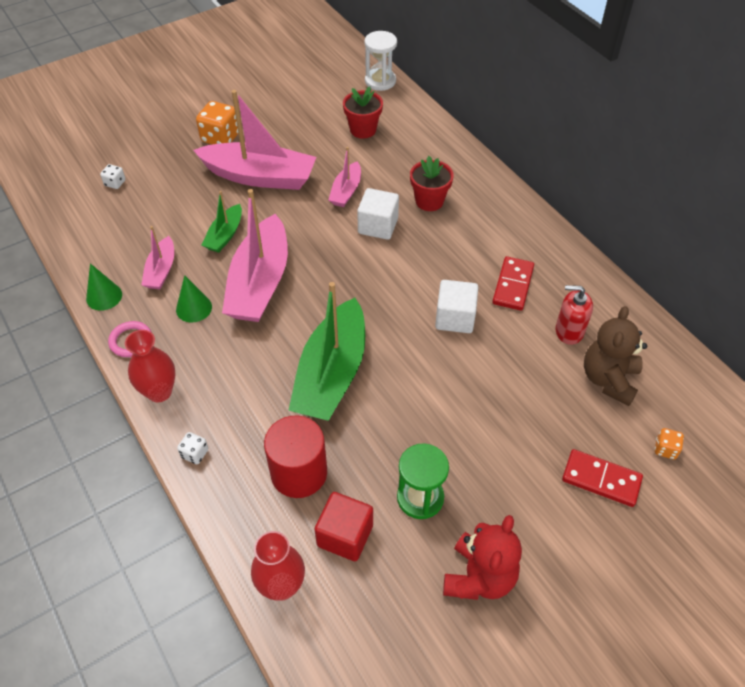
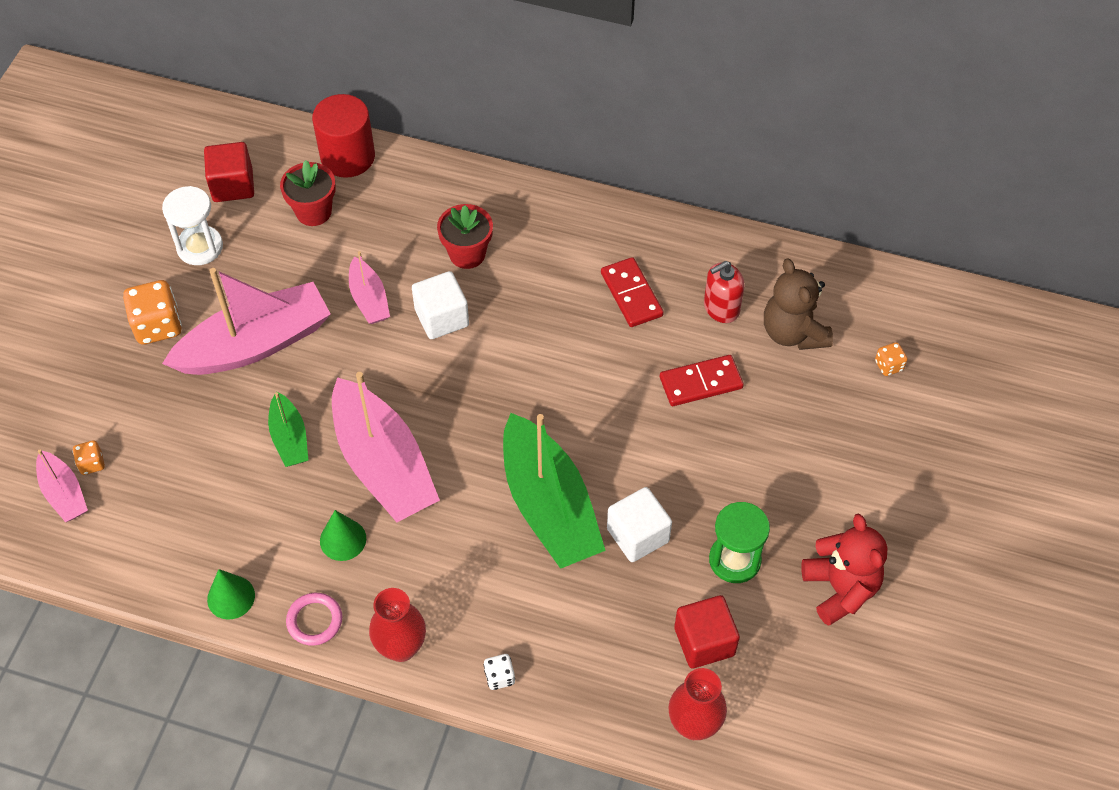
camera: 40 degrees left, 5 degrees up
white dice [100,164,126,189] -> orange dice [73,440,105,475]
pink boat [141,226,174,289] -> pink boat moved to [36,450,88,522]
red cylinder [264,416,327,498] -> red cylinder moved to [312,94,375,178]
white hourglass [364,31,397,91] -> white hourglass moved to [162,186,223,265]
white cube [435,280,478,333] -> white cube moved to [607,487,672,562]
red domino [562,449,643,507] -> red domino moved to [660,355,744,406]
none -> red cube [204,142,254,202]

